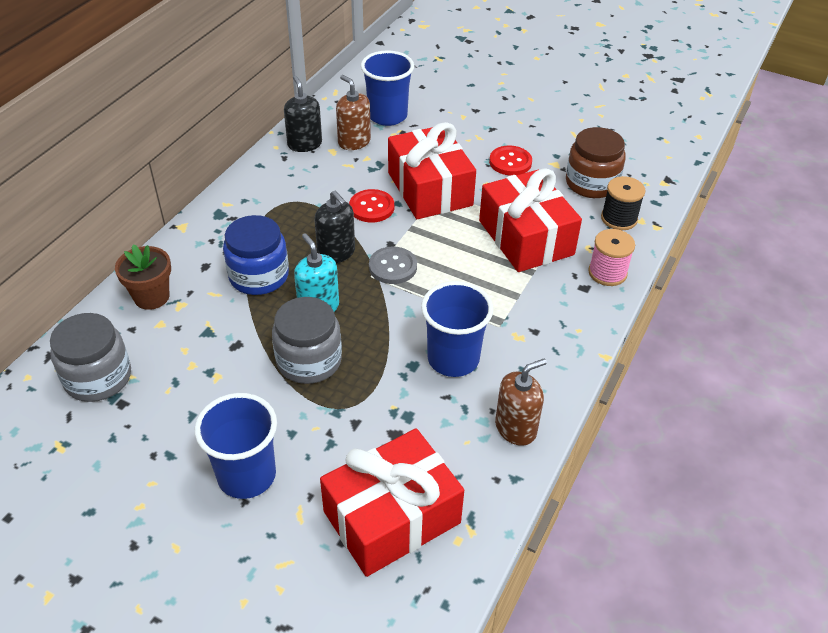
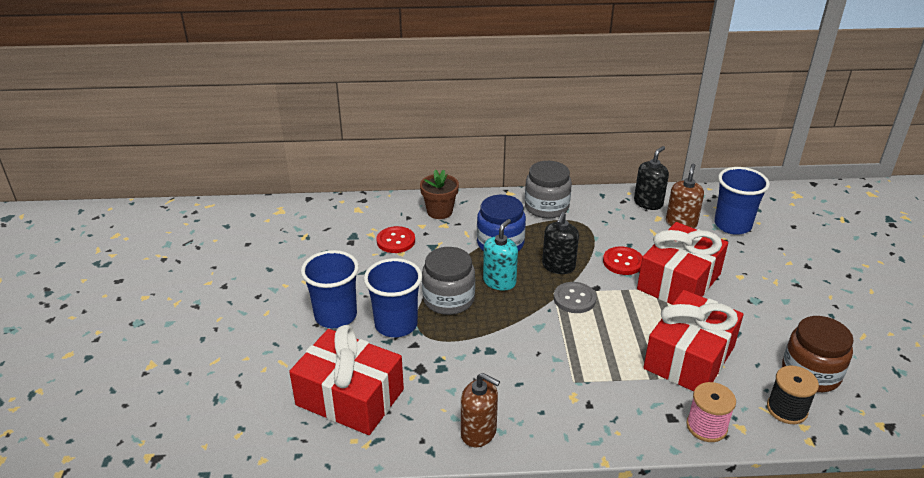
camera: 60 degrees right, 10 degrees down
grey jar [50,313,131,402] -> grey jar moved to [525,161,572,218]
blue cup [421,281,493,377] -> blue cup moved to [364,258,422,337]
red button [489,146,532,176] -> red button moved to [376,226,415,253]

